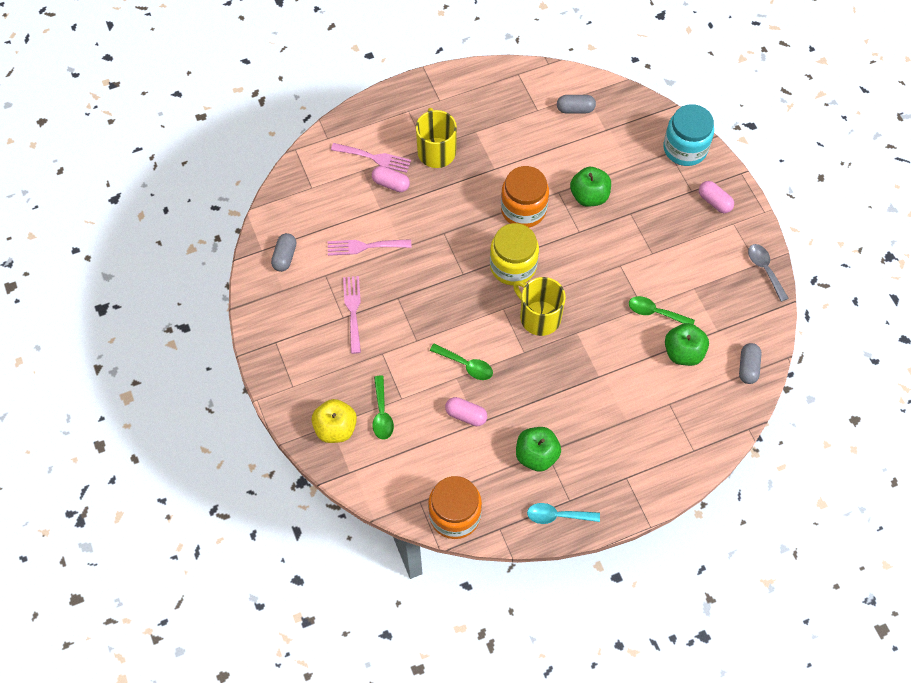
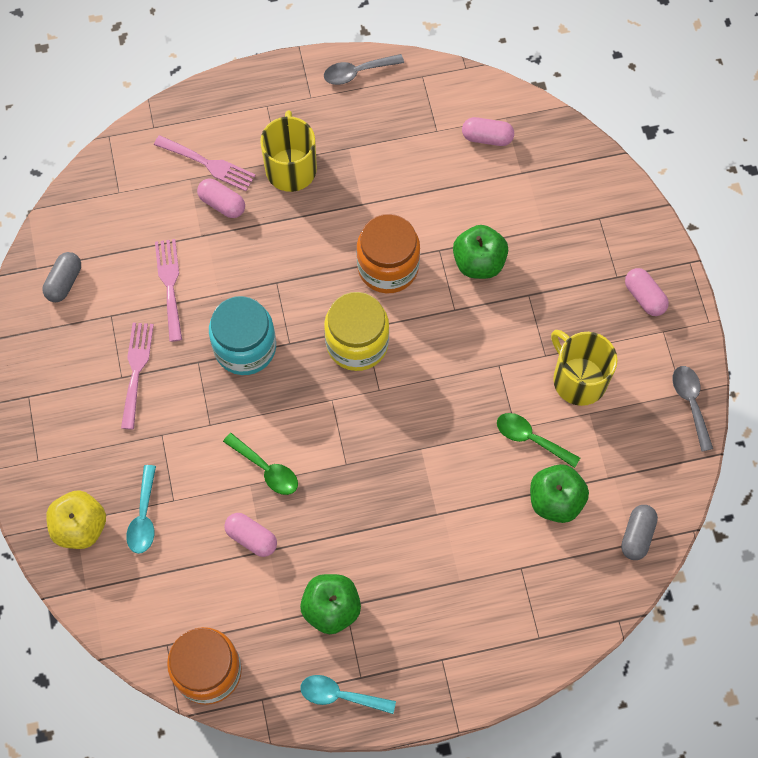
camera: 10 degrees right, 5 degrees up
pink fork [328,239,411,256] -> pink fork turned 75 degrees clockwise [155,239,182,342]
green spoon [372,376,394,440] -> turquoise spoon [126,465,156,554]
yellow mug [513,277,566,336] -> yellow mug moved to [551,330,618,406]
grey capsule [557,95,596,113] -> pink capsule [462,117,514,146]
turquoise jar [663,104,714,166] -> turquoise jar moved to [209,296,276,375]
none -> grey spoon [324,54,404,85]

